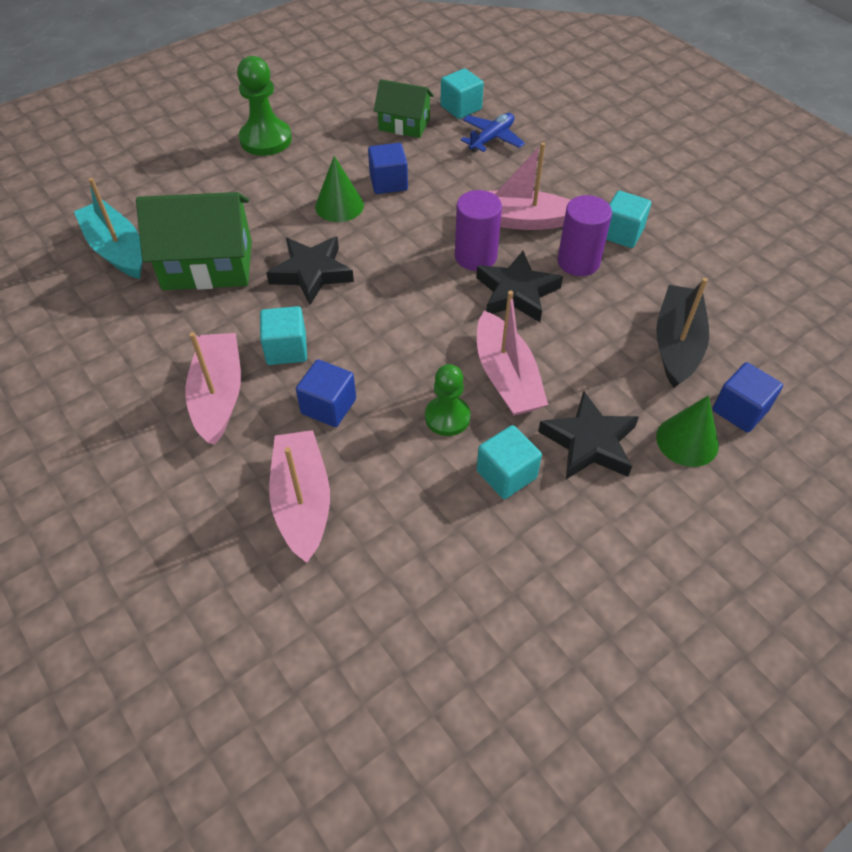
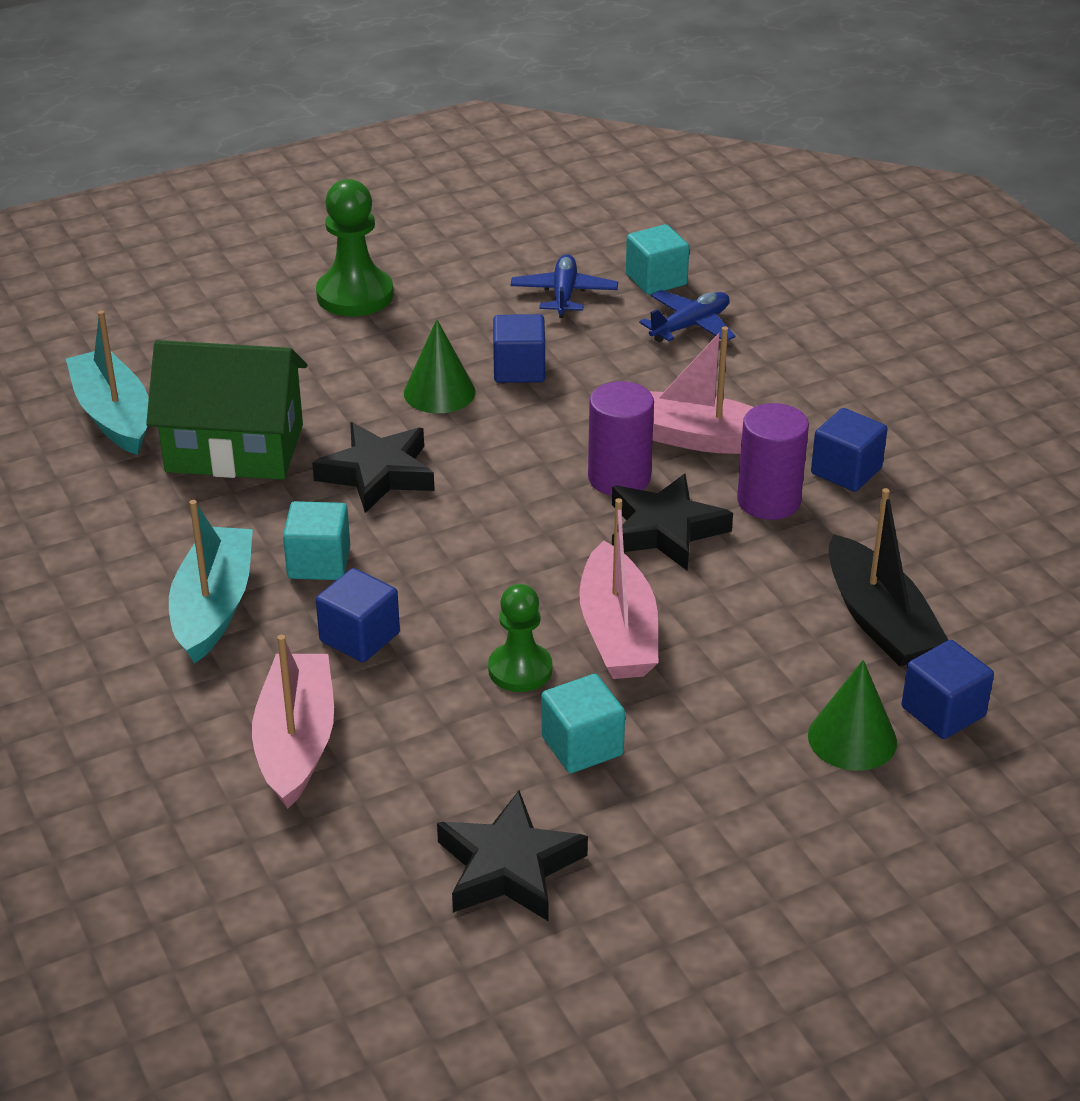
camera: 10 degrees right, 15 degrees down
pink boat [185,332,241,445] -> turquoise boat [169,500,253,664]
green house [374,79,434,138] -> blue plane [511,254,618,318]
black star [538,391,639,479] -> black star moved to [437,790,588,922]
turquoise cube [606,191,651,248] -> blue cube [811,408,887,492]
black boat [656,278,709,388] -> black boat turned 135 degrees clockwise [829,488,948,666]

